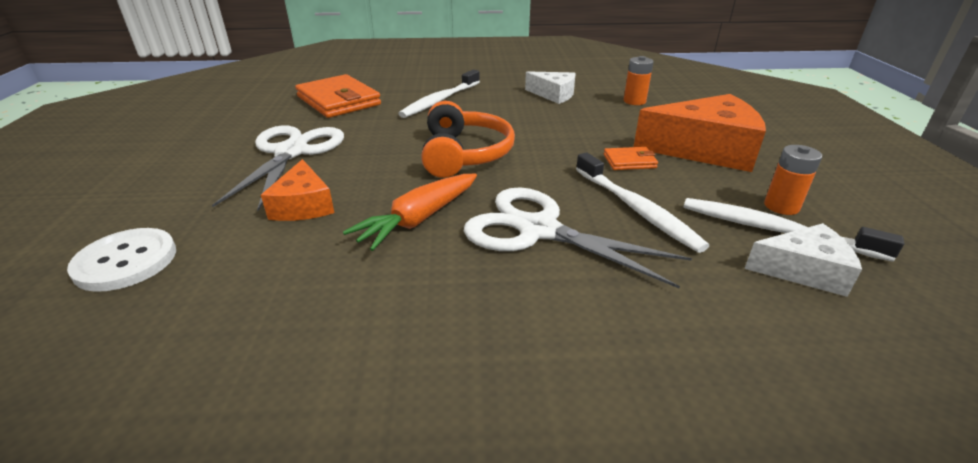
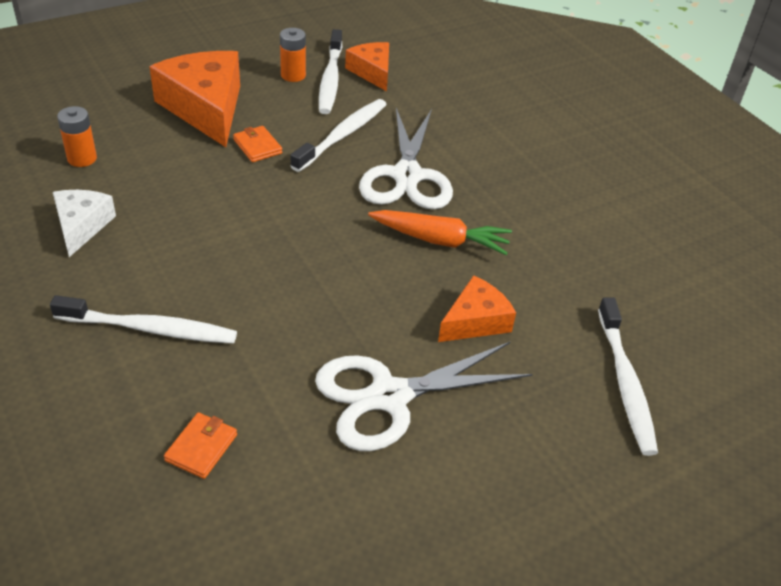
camera: 120 degrees left, 10 degrees up
white button [67,228,176,292] -> white toothbrush [598,297,658,456]
orange wallet [295,74,381,118] -> orange wallet [164,412,237,479], size x0.47
orange headphones [421,101,515,178] -> none
white cheese [744,223,862,297] -> orange cheese [345,42,389,91]

